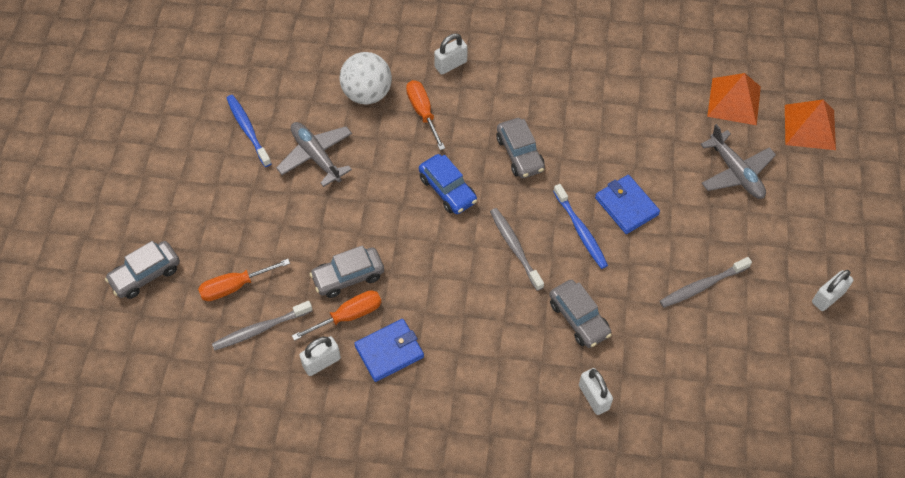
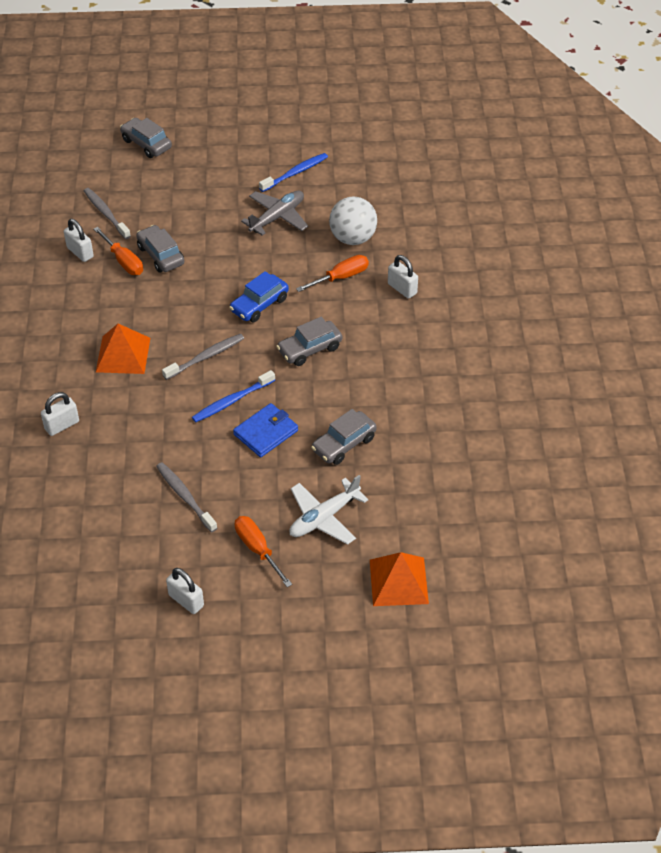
camera: 80 degrees right, 10 degrees down
orange screwdriver [198,259,290,301] -> orange screwdriver moved to [235,516,292,587]
blue wallet [354,319,424,382] -> none
grey car [549,280,612,348] -> grey car moved to [311,409,377,465]
grey plane [700,124,776,199] -> white plane [289,475,368,545]
orange pyramid [707,73,761,125] -> orange pyramid moved to [96,324,150,374]

